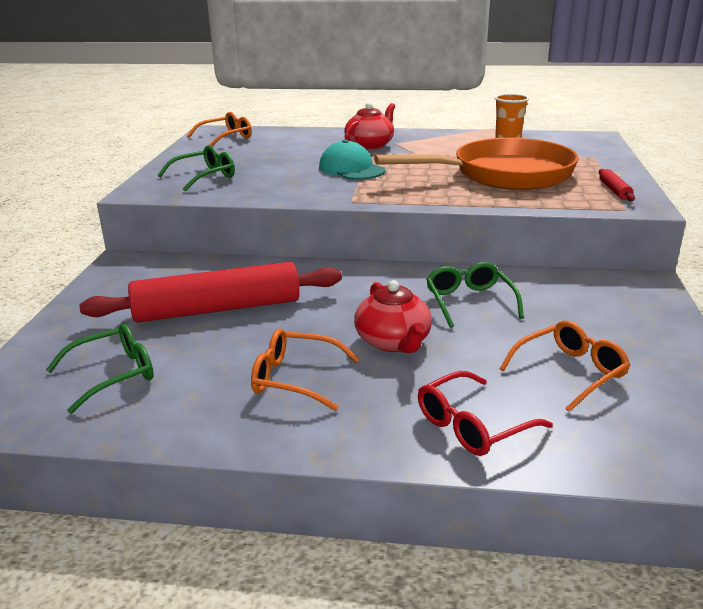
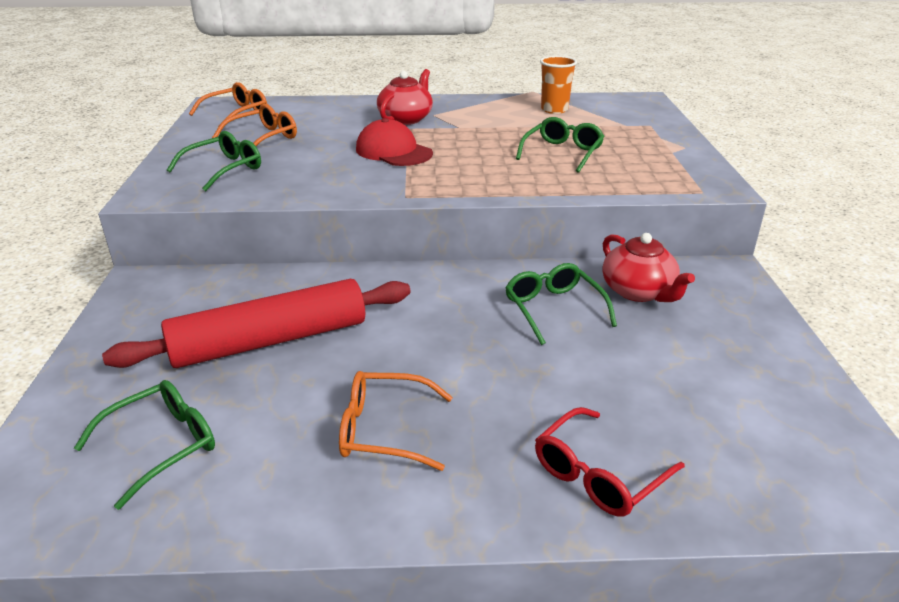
camera: 10 degrees left, 5 degrees up
turquoise cap [319,140,385,180] -> red cap [356,118,433,166]
red teapot [354,280,432,353] -> red teapot moved to [602,233,695,302]
orange pan [374,138,579,190] -> green glasses [516,117,605,173]
orange glasses [500,321,630,412] -> orange glasses moved to [212,104,297,146]
red rolling pin [599,169,635,201] -> none

